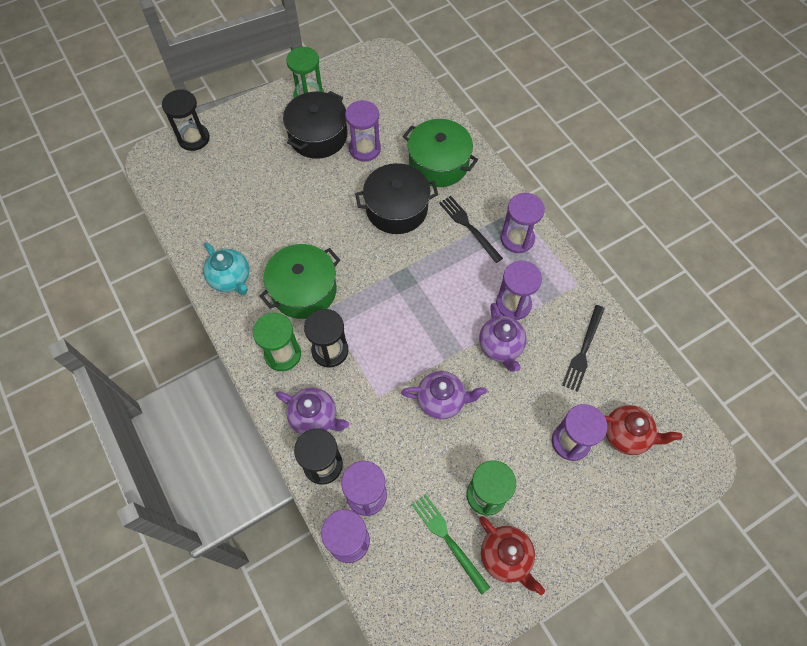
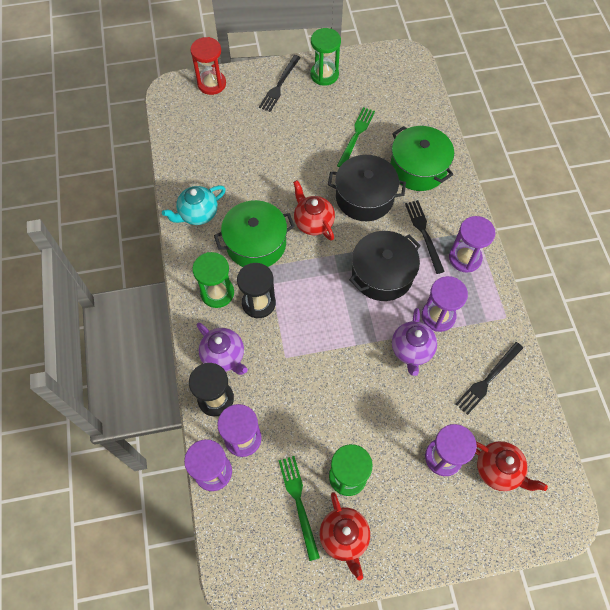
camera: 20 degrees right, 0 degrees up
black hourglass [162,89,210,151] -> red hourglass [190,37,226,95]
turquoise teapot [203,242,249,295] -> turquoise teapot turned 75 degrees clockwise [162,185,226,225]
black pot [283,91,347,159] -> black pot moved to [349,231,421,301]
purple hourglass [345,100,381,162] -> green fork [337,107,375,168]
purple teapot [401,371,487,419] -> none
none -> black fork [259,55,301,112]
none -> red teapot [293,180,335,241]

